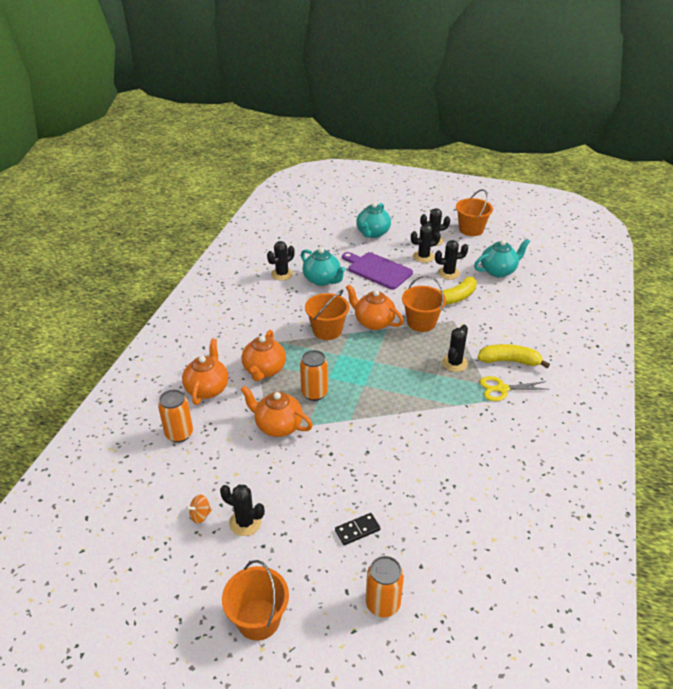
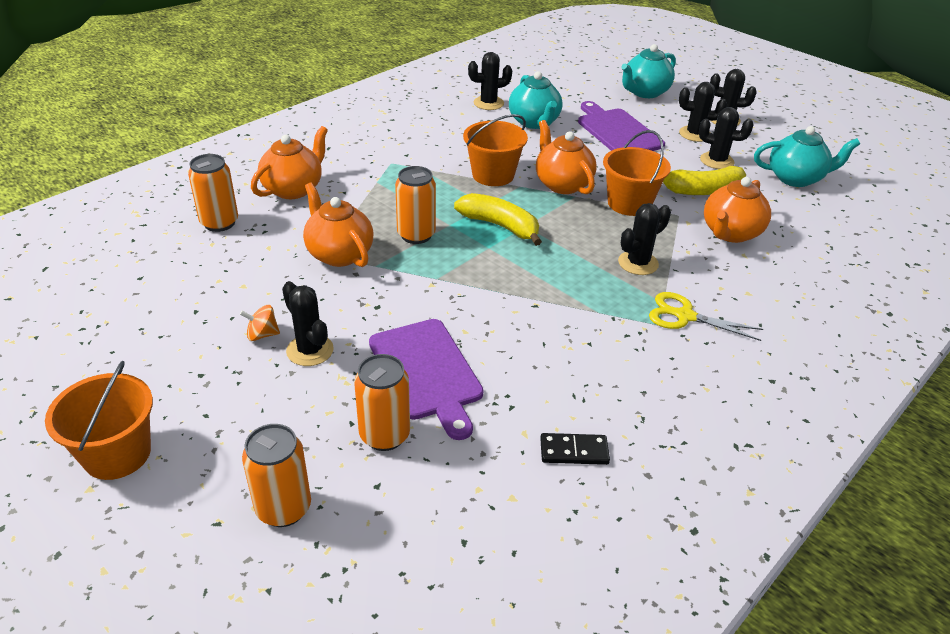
camera: 25 degrees right, 0 degrees up
orange spinning top [186,494,212,524] -> orange spinning top moved to [240,305,280,341]
black cactus [220,485,265,536] -> black cactus moved to [282,281,334,366]
orange teapot [242,330,286,381] -> orange teapot moved to [704,177,771,243]
black domino [335,513,380,545] -> black domino moved to [540,433,610,465]
orange bucket [456,189,493,236] -> none
yellow banana [477,344,550,368] -> yellow banana moved to [454,193,542,246]
none -> orange can [354,354,410,451]
none -> purple cutting board [369,319,484,440]

